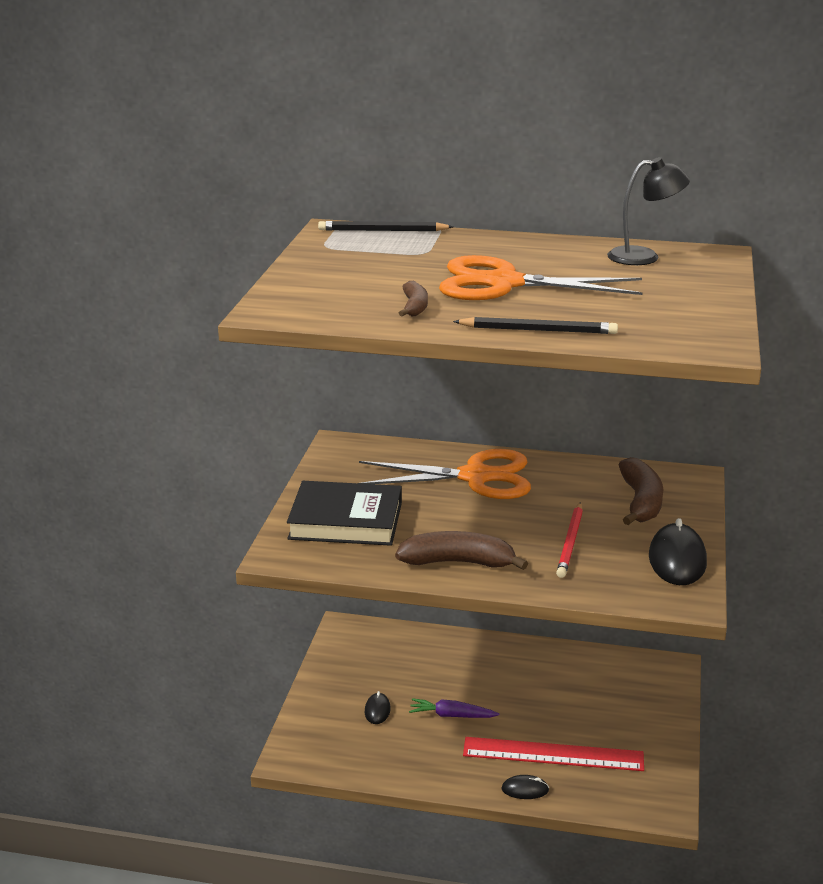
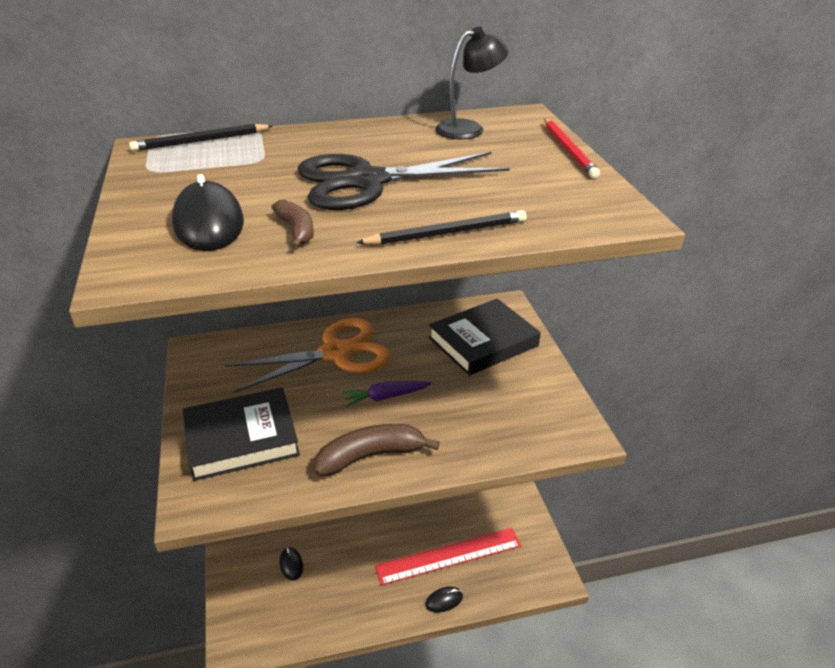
camera: 25 degrees left, 10 degrees up
purple carrot [409,698,499,718] -> purple carrot moved to [342,381,432,407]
orange scissors [439,255,643,300] -> black scissors [297,152,510,210]
red pencil [556,502,583,578] -> red pencil moved to [544,118,600,178]
brown banana [619,457,663,525] -> black book [429,298,541,376]
black mouse [649,518,707,585] -> black mouse moved to [172,174,244,251]

